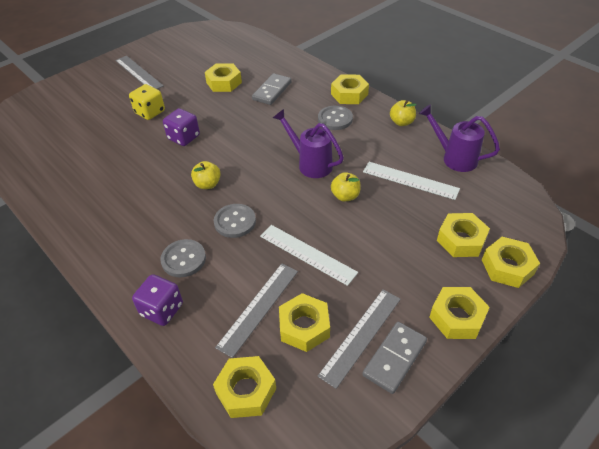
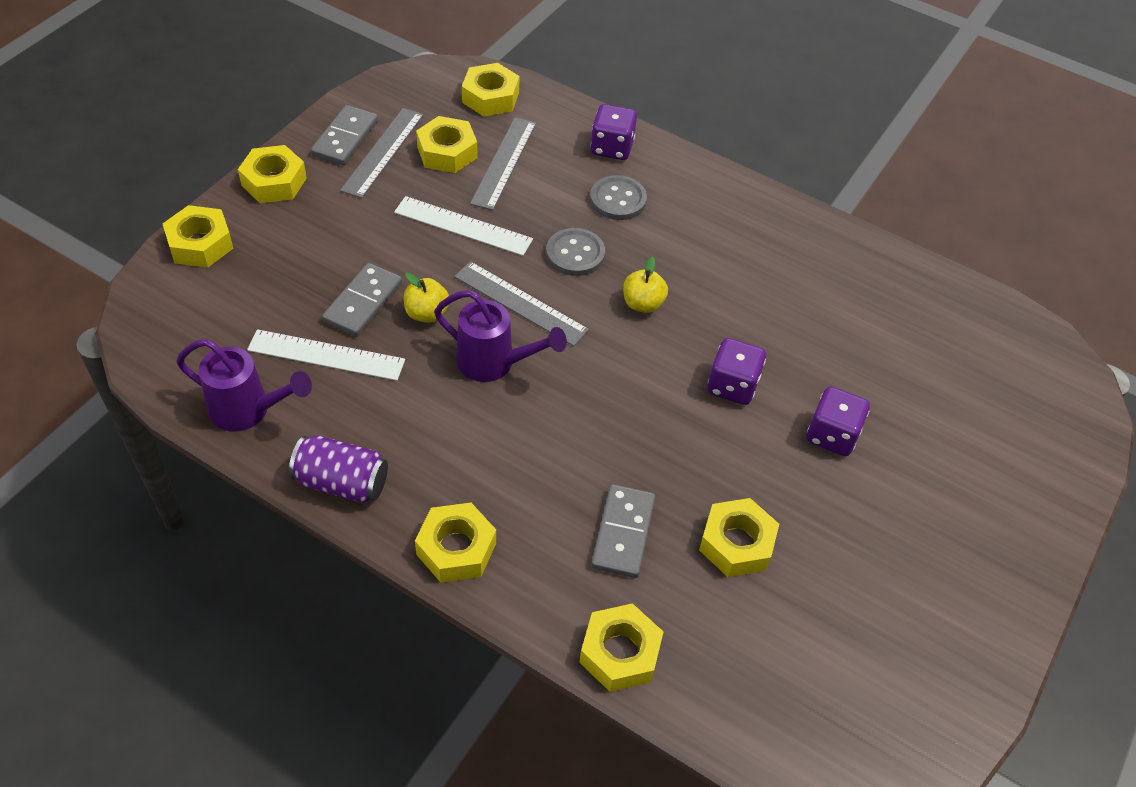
camera: 160 degrees right, 5 degrees up
grey ruler [115,56,164,89] -> grey ruler moved to [454,261,589,346]
yellow dice [129,84,165,120] -> purple dice [807,386,870,456]
grey button [318,105,353,130] -> none
yellow apple [390,100,416,126] -> purple can [289,435,388,503]
yellow nut [437,213,490,257] -> yellow nut moved to [579,603,663,692]
none -> grey domino [322,263,402,337]

